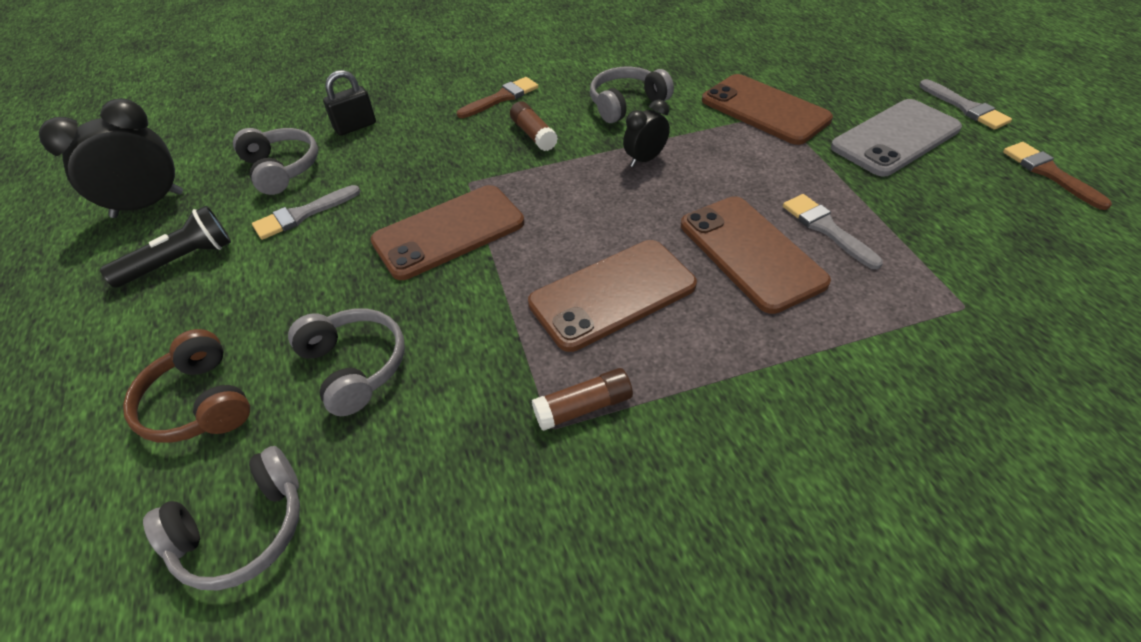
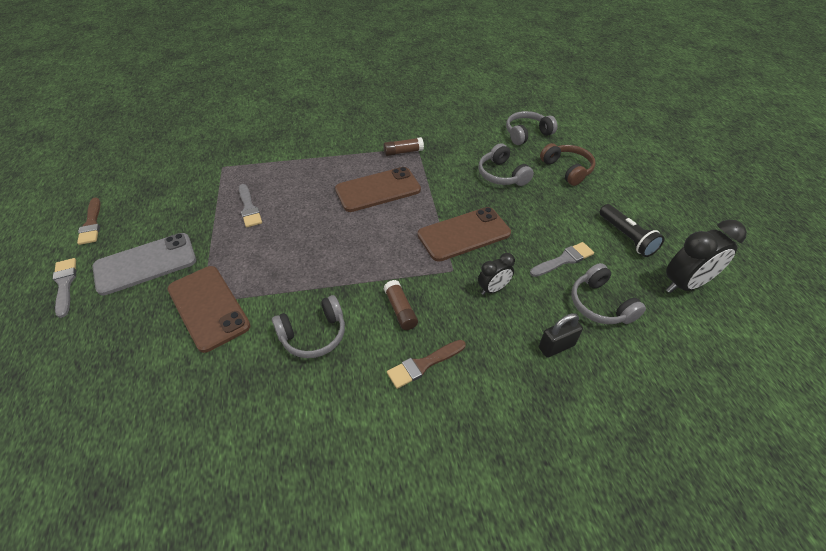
camera: 175 degrees left, 0 degrees up
black flashlight [100,206,231,288] -> black flashlight turned 90 degrees counterclockwise [600,204,664,257]
black clock [623,99,670,167] -> black clock moved to [478,253,515,295]
brown phone [681,196,831,314] -> none

